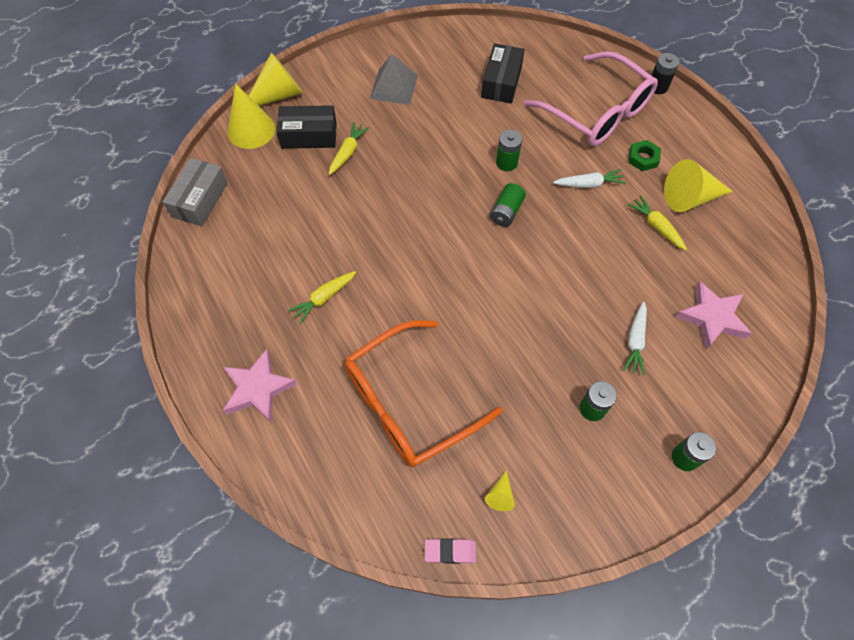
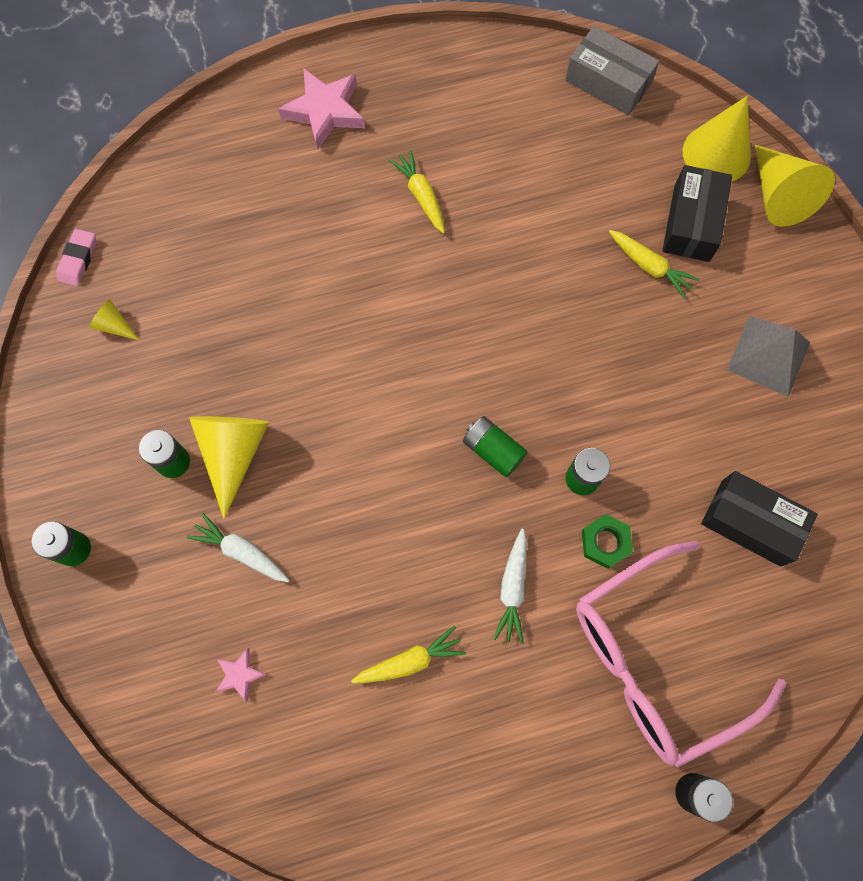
camera: 105 degrees right, 10 degrees up
orange glasses [345,320,503,467] -> none
green nut [628,140,661,171] -> green nut moved to [582,514,633,569]
yellow cone [664,159,733,212] -> yellow cone moved to [189,416,269,519]
pink star [675,281,752,350] -> pink star [216,648,267,702], size x0.50

